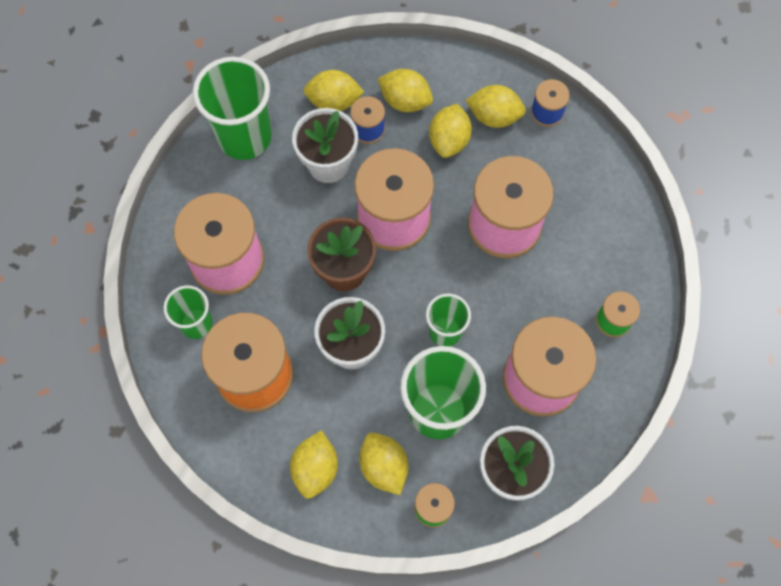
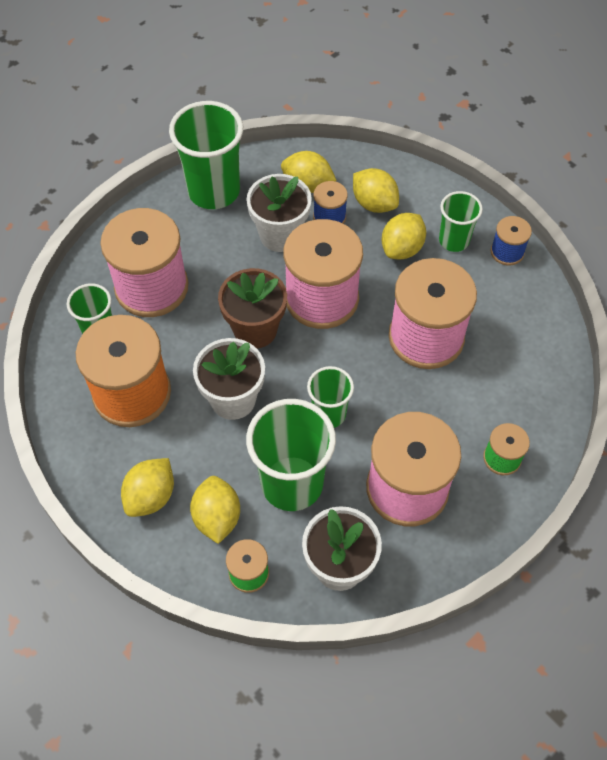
camera: 20 degrees right, 10 degrees down
yellow lemon [465,85,526,128] -> green cup [439,191,483,252]

